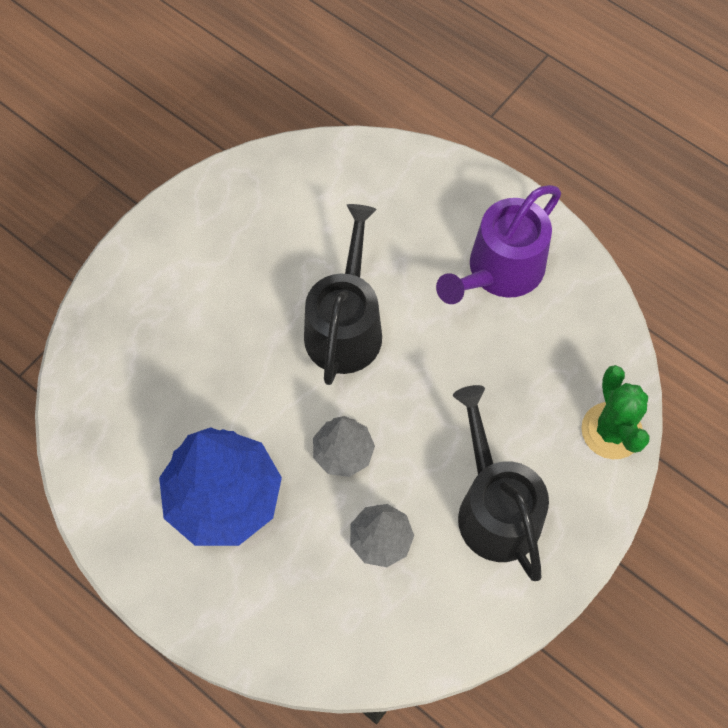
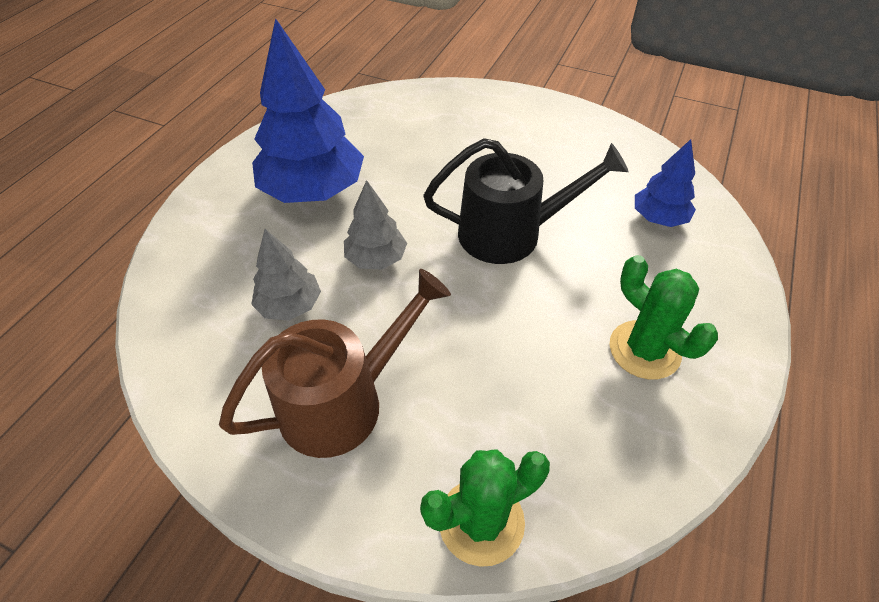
camera: 75 degrees right, 15 degrees down
purple watering can [436,185,561,304] -> green cactus [610,255,718,380]
black watering can [453,385,549,581] -> brown watering can [219,269,451,458]
none -> blue tree [635,139,696,227]

